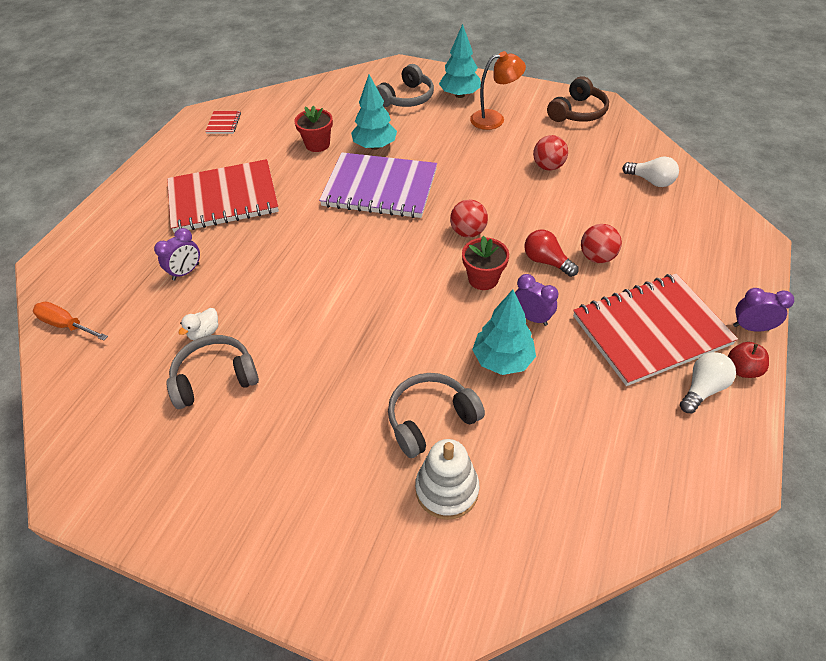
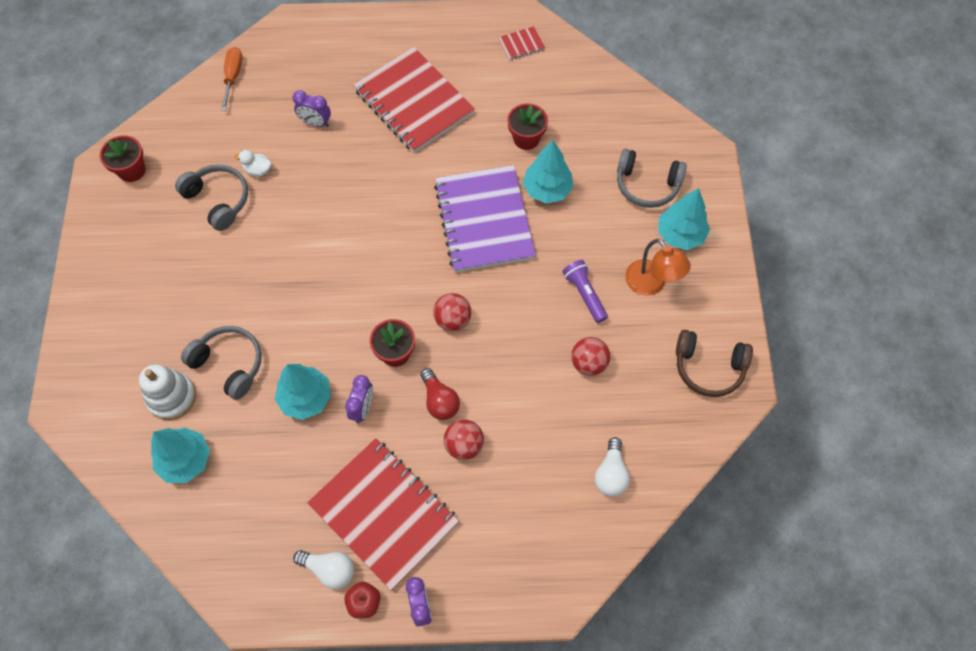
camera: 65 degrees right, 15 degrees up
red light bulb [525,229,578,277] -> red light bulb turned 135 degrees clockwise [421,368,460,420]
none -> red flower pot [100,135,146,182]
none -> turquoise tree [151,427,210,483]
none -> purple flashlight [562,260,608,323]

